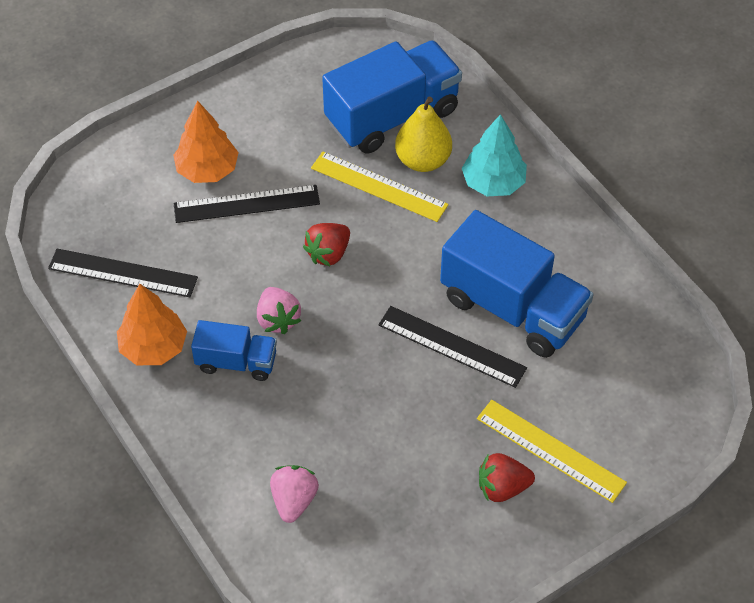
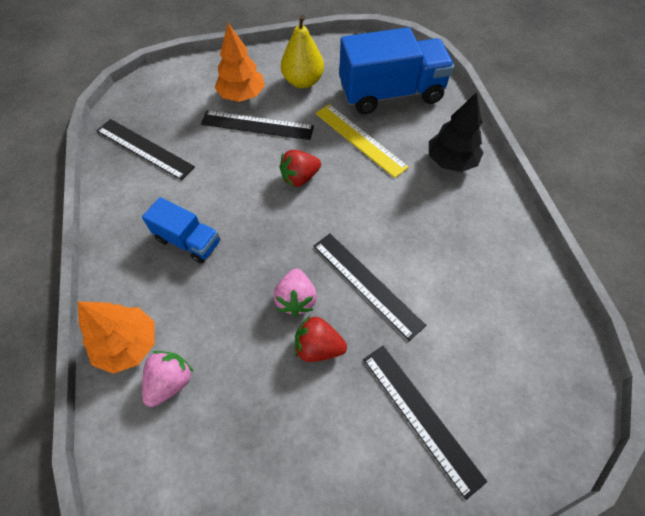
camera: 20 degrees right, 5 degrees up
orange tree [117,284,187,365] -> orange tree moved to [78,301,155,374]
pink strawberry [257,287,301,334] -> pink strawberry moved to [273,269,317,316]
yellow pear [395,97,452,172] -> yellow pear moved to [281,15,324,88]
blue truck [440,210,594,358] -> none
turquoise tree [462,114,527,196] -> black tree [429,92,484,172]
yellow ruler [477,400,627,503] -> black ruler [363,345,487,500]
red strawberry [479,453,535,502] -> red strawberry moved to [295,316,347,362]

